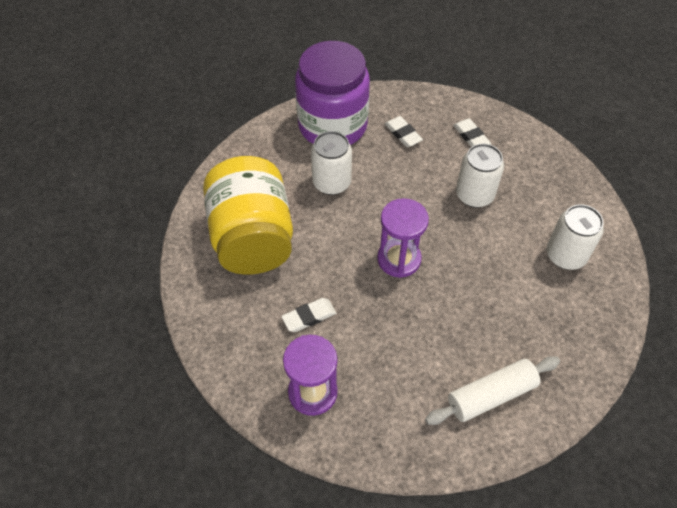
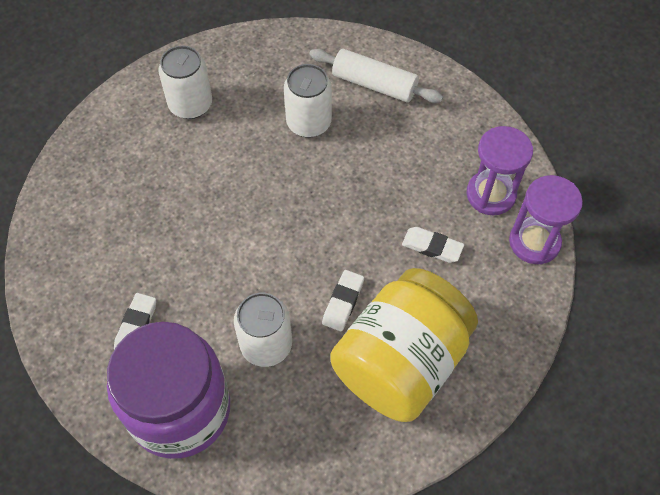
camera: 130 degrees left, 5 degrees up
purple hourglass [377,198,429,278] -> purple hourglass moved to [509,175,583,265]
white eraser [453,118,491,147] -> white eraser moved to [322,270,364,332]
white can [456,144,504,208] -> white can moved to [284,64,332,138]

